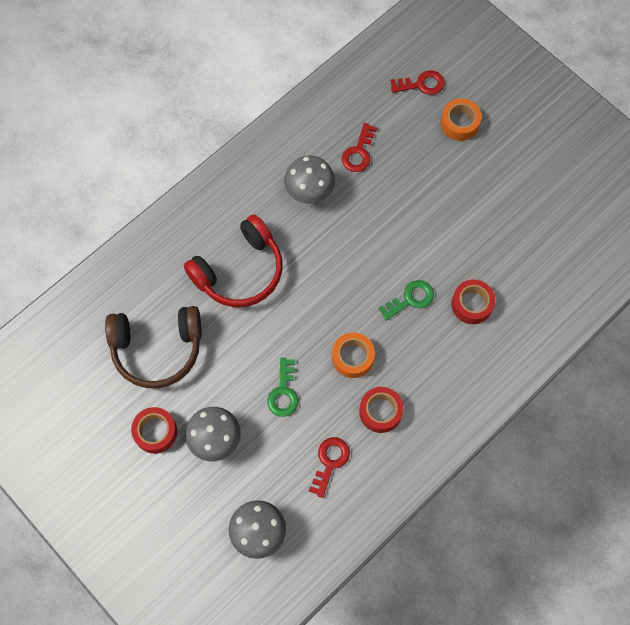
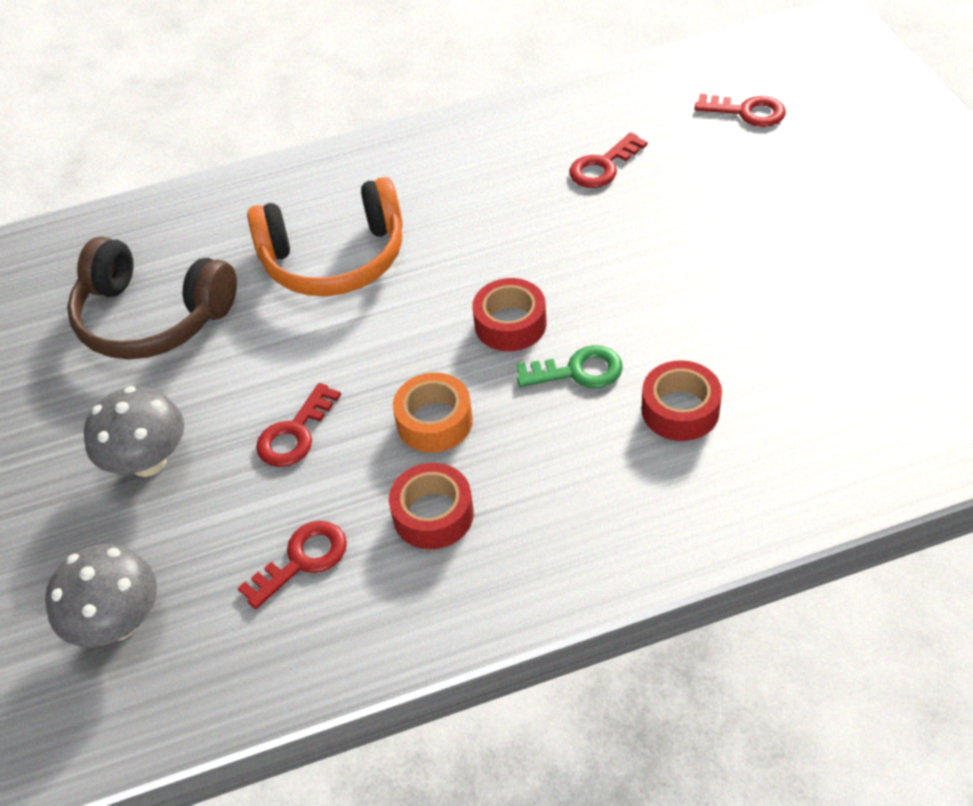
camera: 30 degrees right, 20 degrees down
red tape [131,407,177,454] -> red tape moved to [472,278,547,351]
red headphones [184,215,283,307] -> orange headphones [247,177,403,296]
green key [267,358,298,417] -> red key [256,383,341,467]
grey mushroom [284,155,335,204] -> none
orange tape [441,99,482,141] -> none

